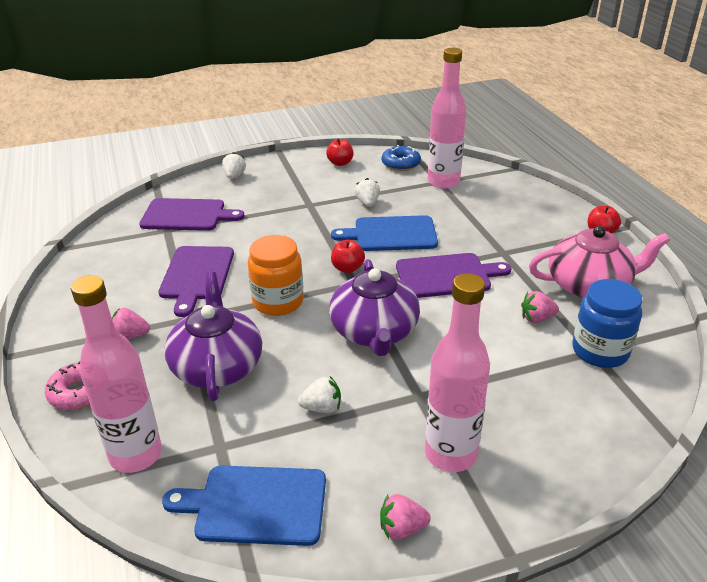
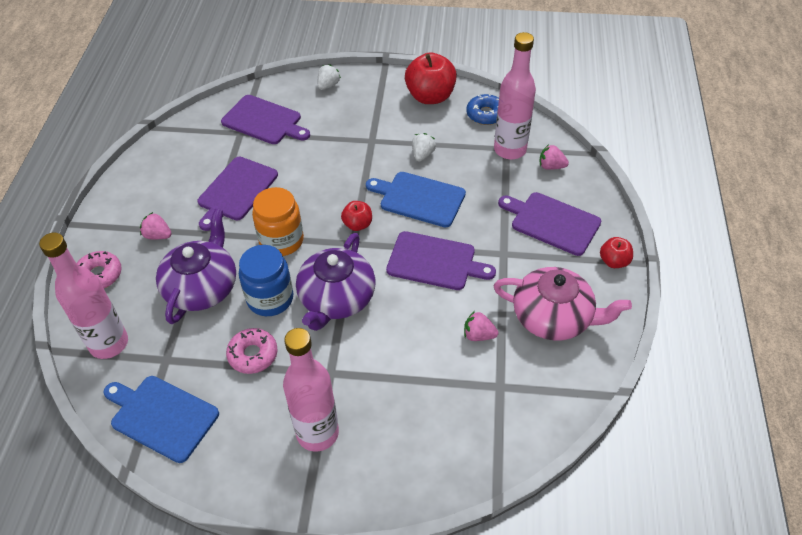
camera: 25 degrees right, 15 degrees up
white strawberry [298,376,341,413] -> pink donut [226,328,277,374]
red apple [326,138,353,166] -> red apple [405,52,457,104], size x1.90
pink strawberry [380,494,431,540] -> pink strawberry moved to [539,144,569,170]
blue jar [573,279,642,368] -> blue jar moved to [239,245,293,316]
none -> purple cutting board [498,192,601,256]

